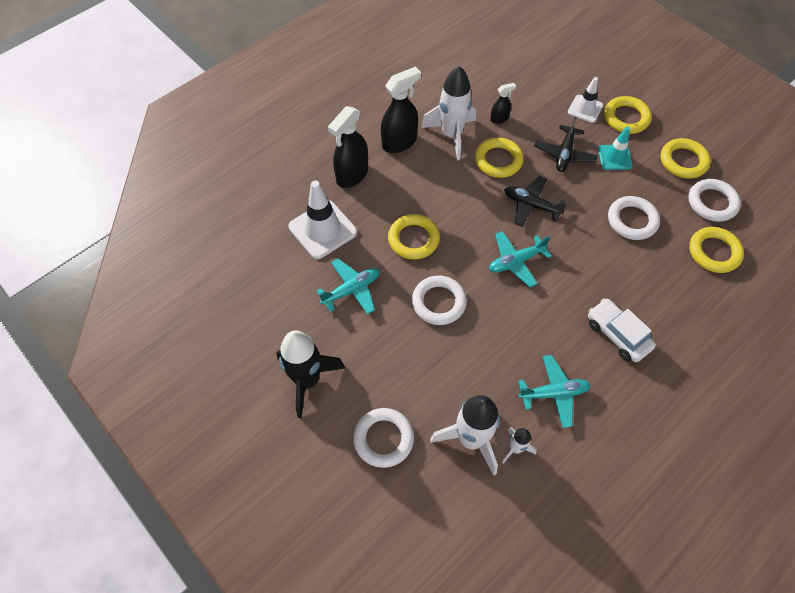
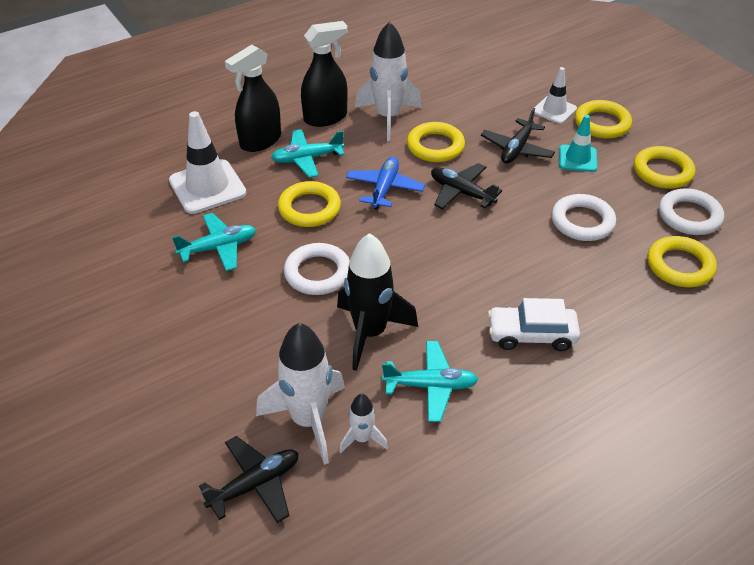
camera: 10 degrees right, 15 degrees down
black rocket [276,330,345,418] -> black rocket moved to [337,233,418,371]
white ring [353,408,414,468] -> none
turquoise plane [489,231,552,288] -> turquoise plane moved to [271,129,345,178]
black spray bottle [490,83,516,124] -> none
white car [588,298,656,362] -> white car turned 60 degrees counterclockwise [488,298,580,351]
none -> black plane [199,436,299,523]
none -> blue plane [346,157,425,210]

